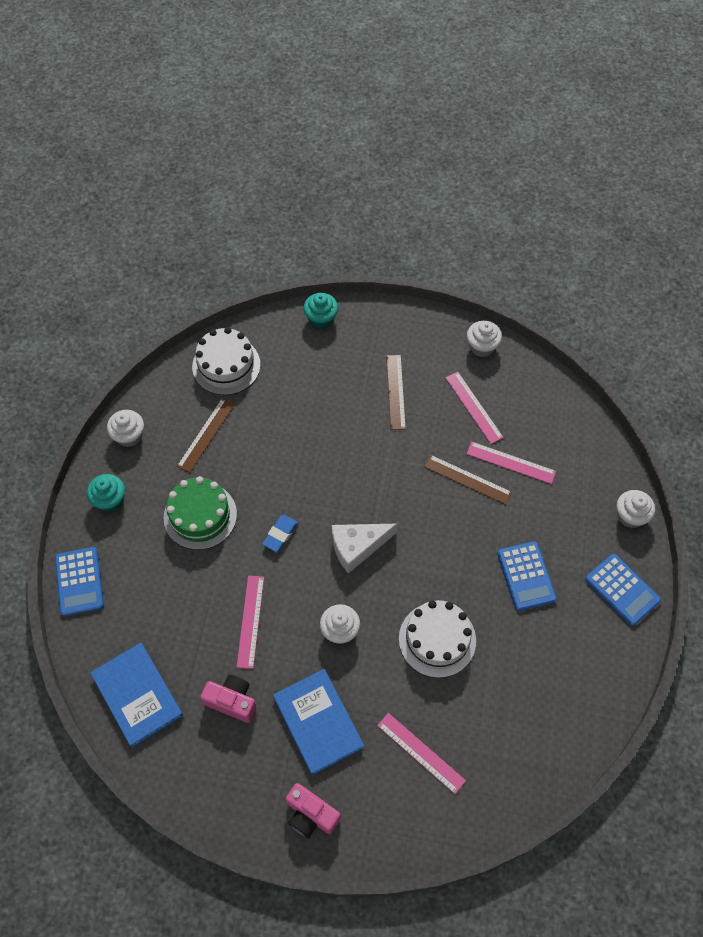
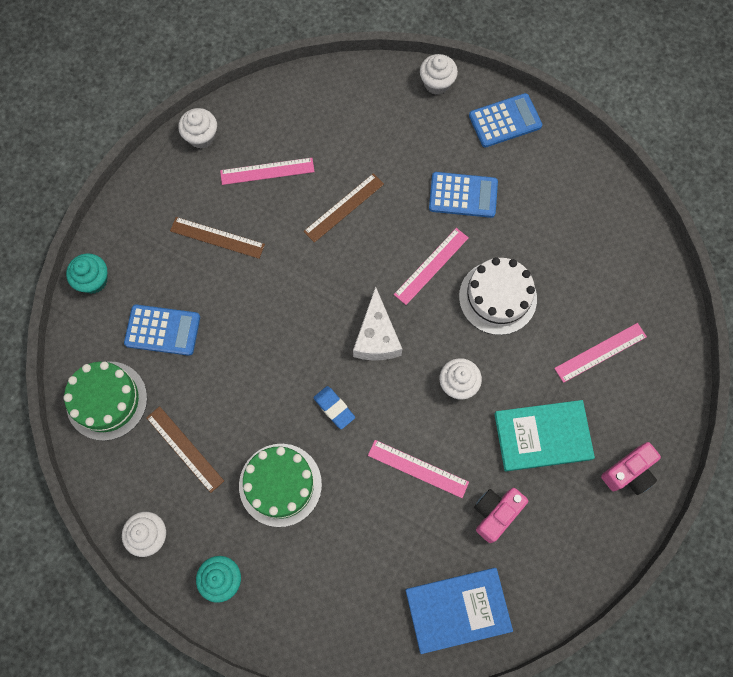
camera: 70 degrees left, 10 degrees up
blue calculator [55,547,104,617] -> blue calculator moved to [124,304,200,356]
white cake [192,327,260,395] -> green cake [63,361,147,441]
blue book [273,669,364,775] -> turquoise book [494,400,595,471]
pink ruler [467,442,556,484] -> pink ruler moved to [394,228,469,305]

